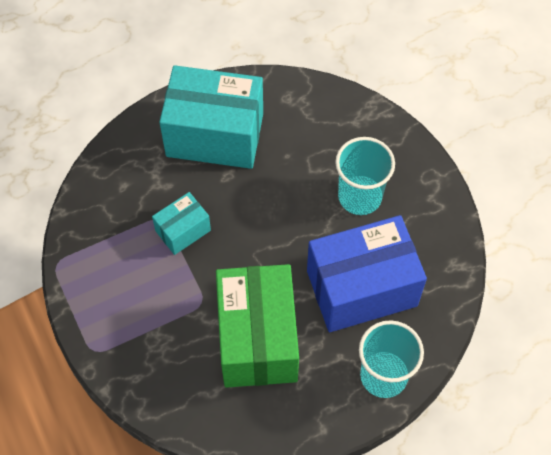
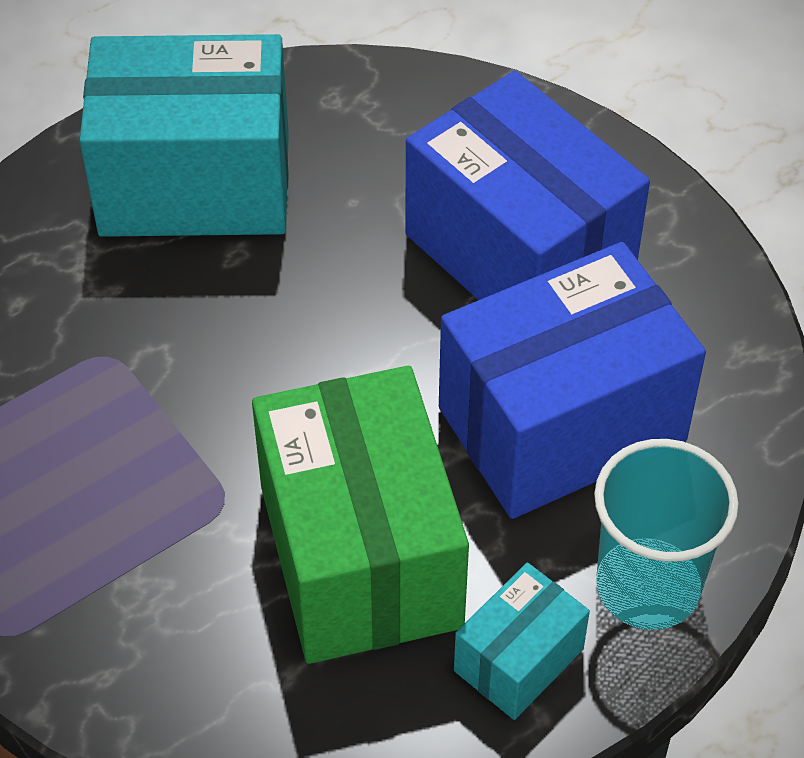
camera: 10 degrees left, 10 degrees down
turquoise box [152,192,211,255] -> turquoise box moved to [454,563,590,720]
turquoise cup [335,137,395,215] -> blue box [406,71,650,300]

